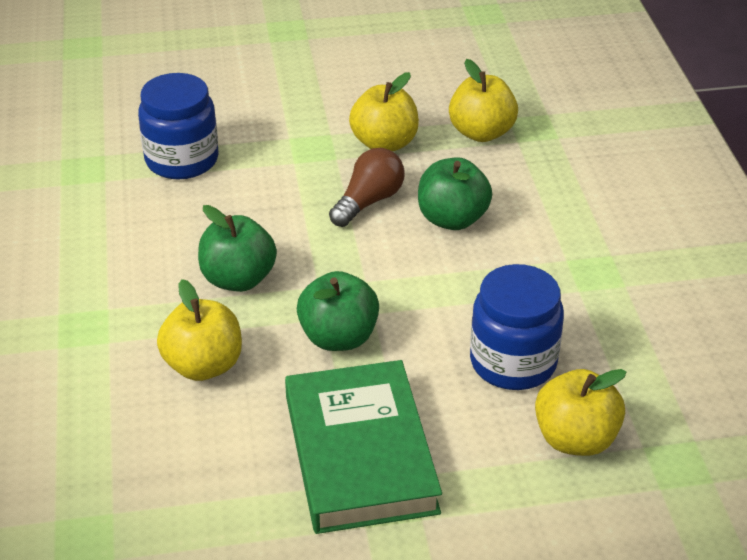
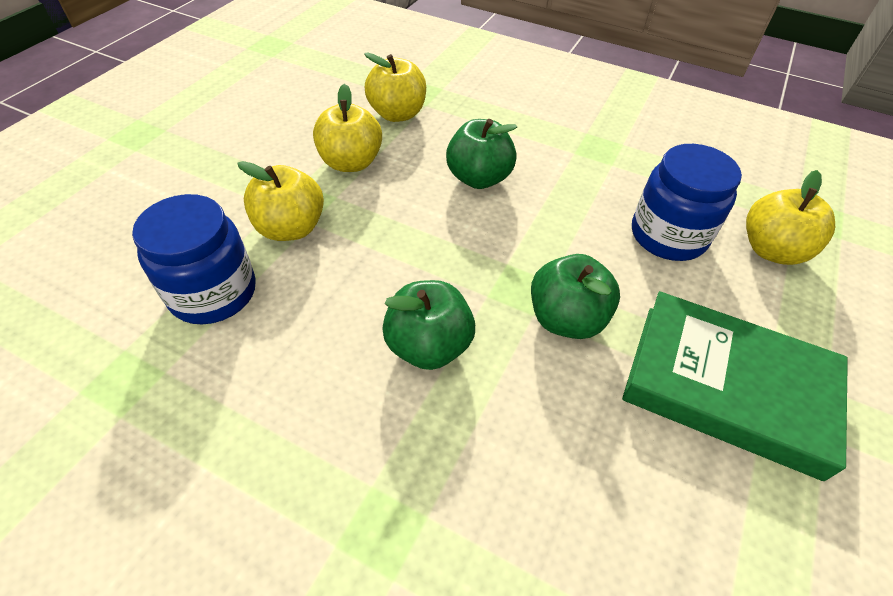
camera: 55 degrees left, 10 degrees up
yellow apple [157,279,242,381] -> yellow apple moved to [237,161,324,241]
brown light bulb [329,148,404,227] -> none

